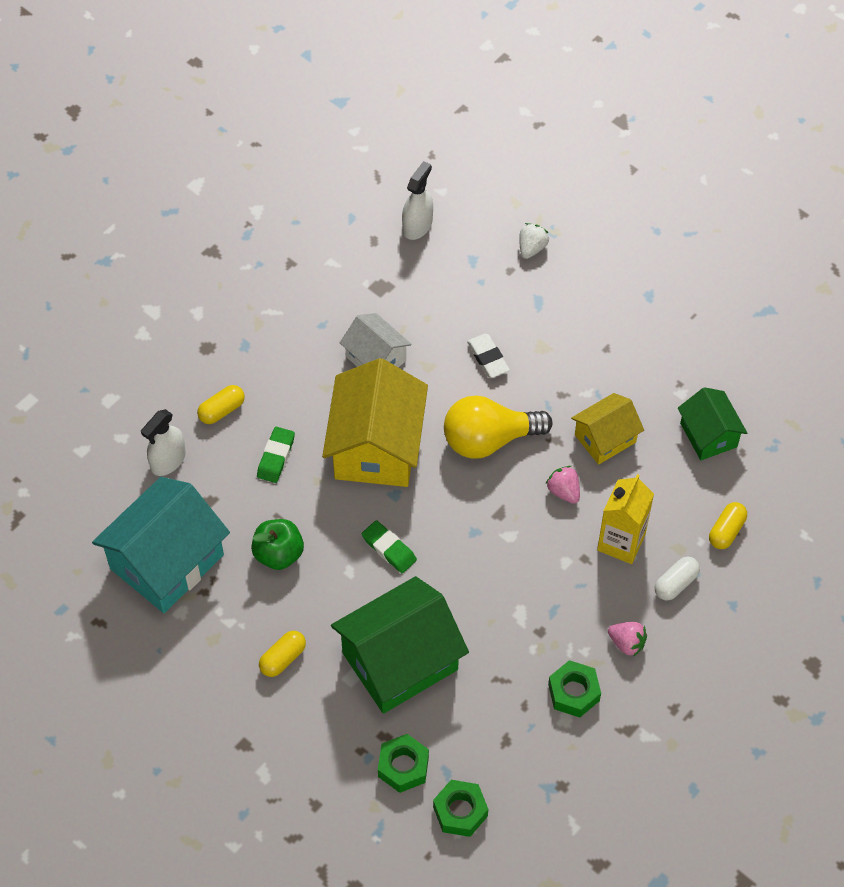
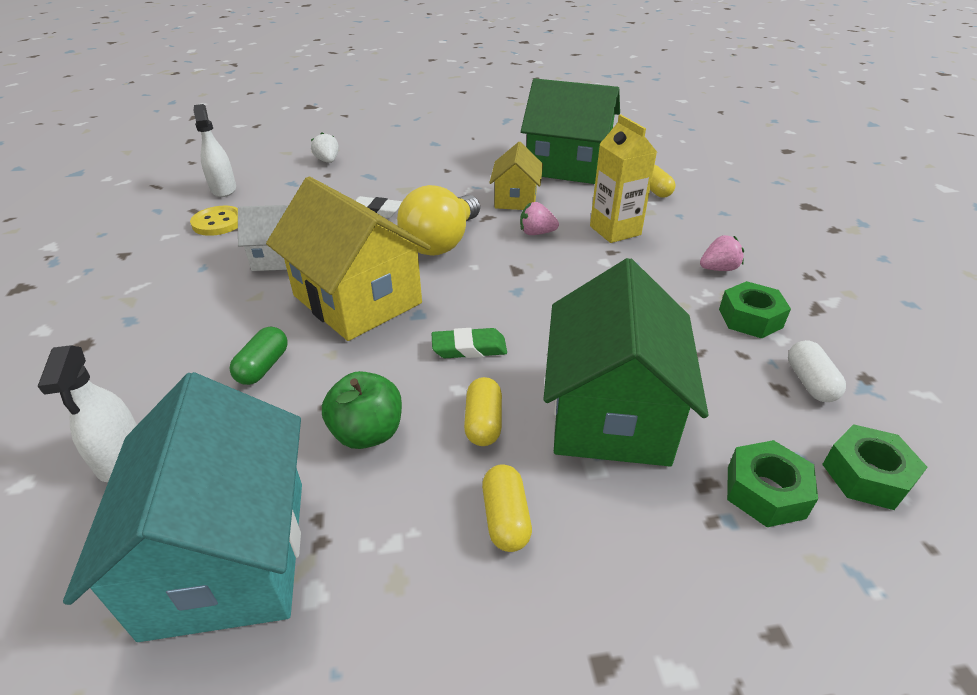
camera: 50 degrees left, 20 degrees down
yellow capsule [197,385,245,424] -> yellow capsule moved to [464,377,502,446]
green eraser [257,427,295,483] -> green capsule [229,327,288,385]
white capsule [655,557,700,601] -> white capsule moved to [788,340,846,402]
green house [678,387,747,460] -> green house [521,78,620,184], size x1.78
none -> yellow button [190,206,238,236]

